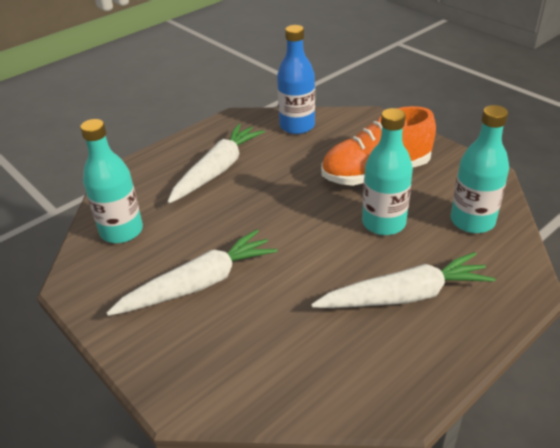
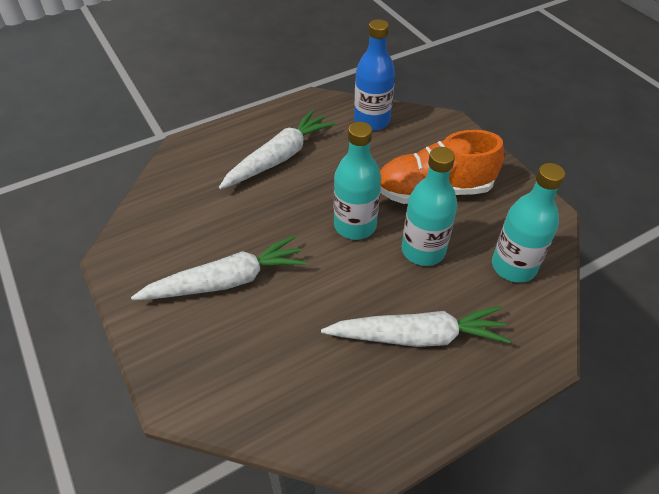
camera: 10 degrees right, 10 degrees up
turquoise bottle [80,119,143,243] -> turquoise bottle moved to [334,122,381,240]

